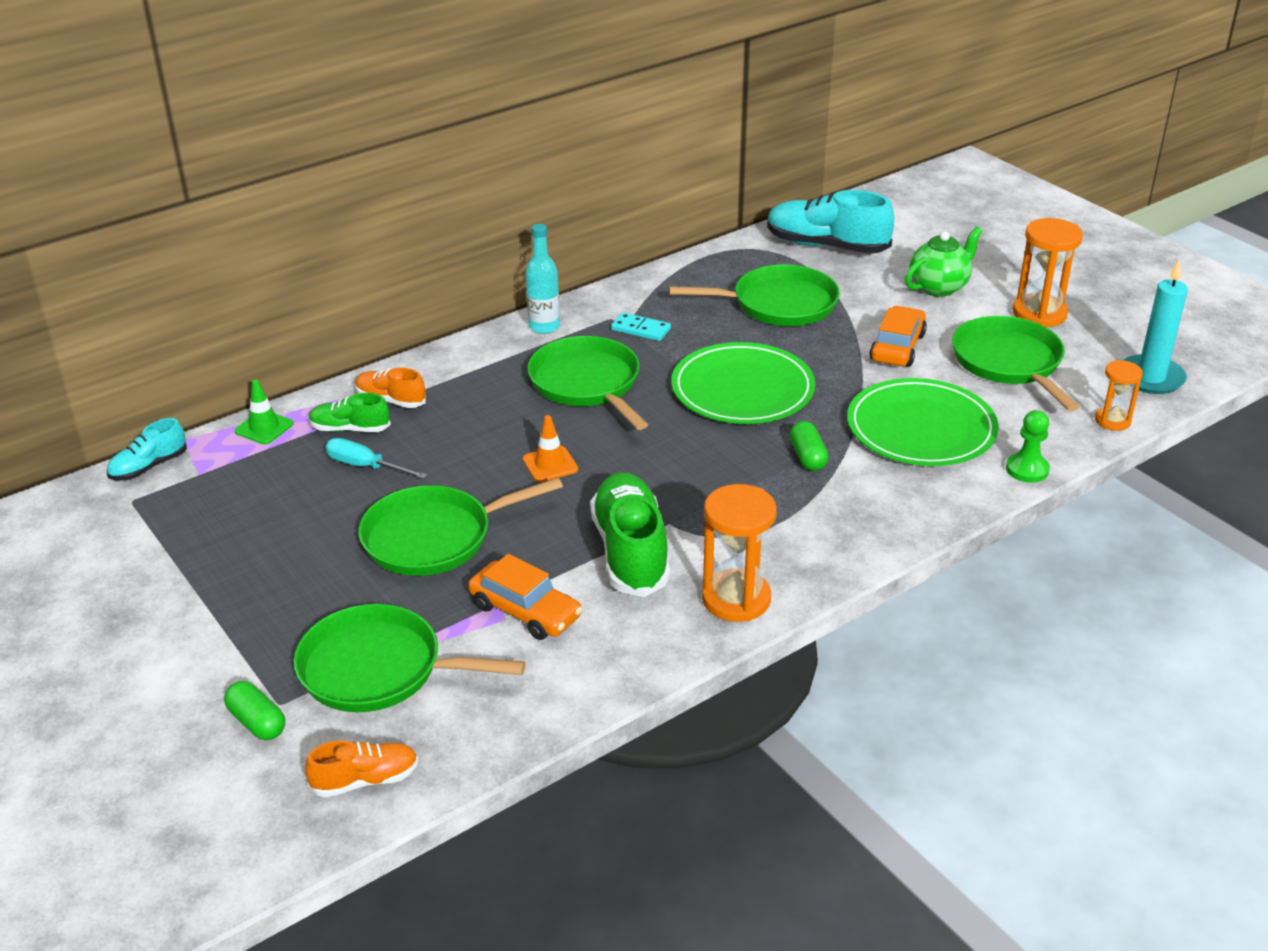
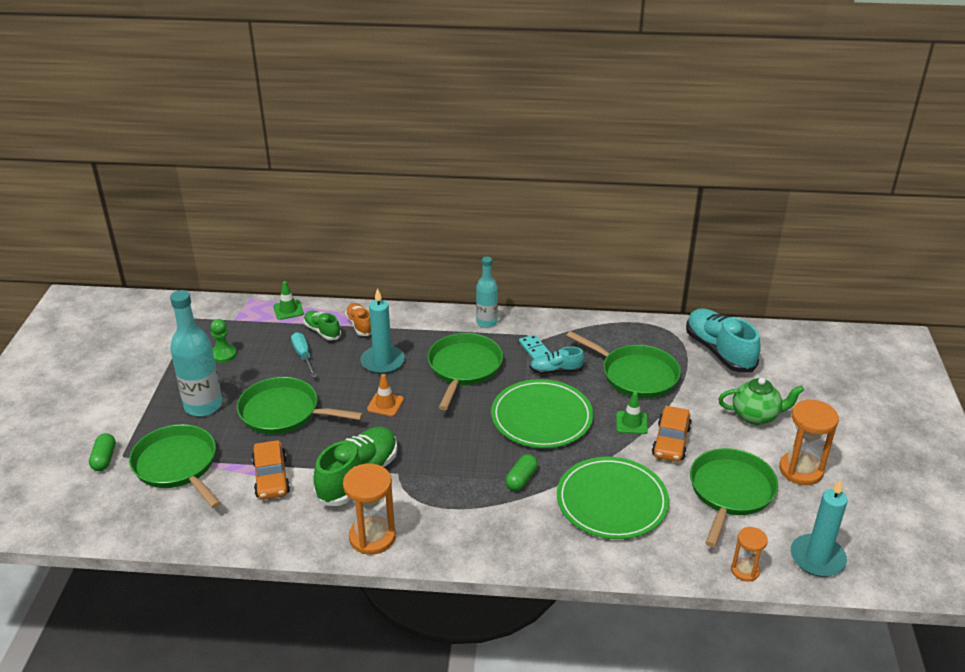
camera: 40 degrees right, 0 degrees up
turquoise shoe [107,418,187,481] -> turquoise shoe moved to [530,347,584,374]
orange shoe [305,740,419,797] -> none
orange car [870,306,927,366] -> orange car turned 135 degrees clockwise [652,406,692,462]
green pawn [1006,410,1050,483] -> green pawn moved to [210,319,237,363]
none -> turquoise bottle [170,290,222,416]
none -> turquoise candle [361,288,405,374]
none -> green traffic cone [616,392,648,434]

